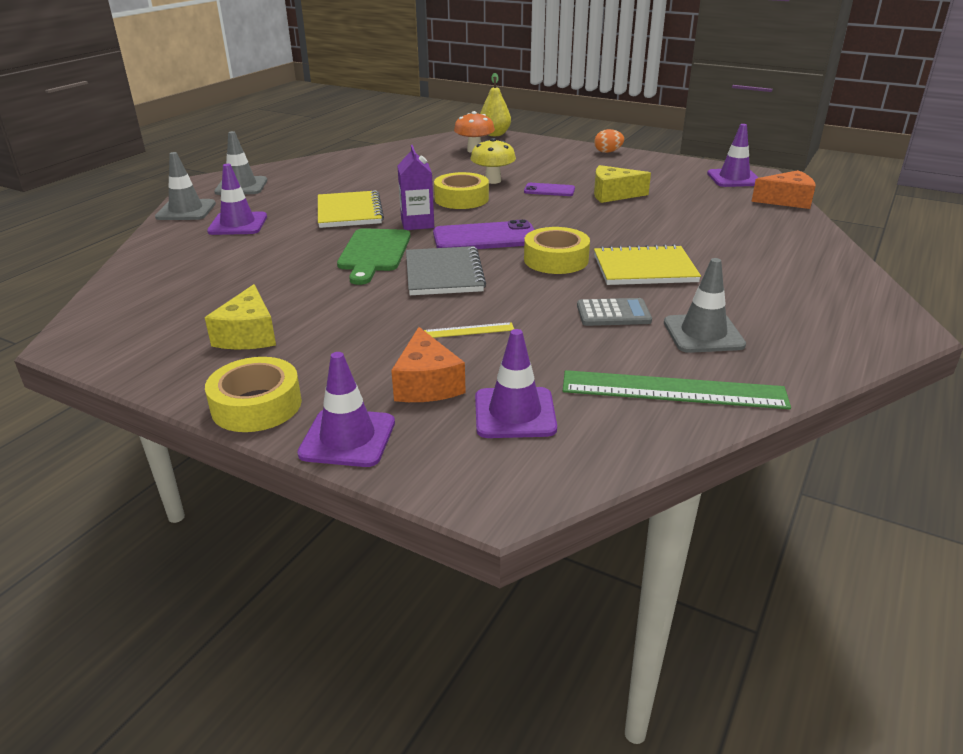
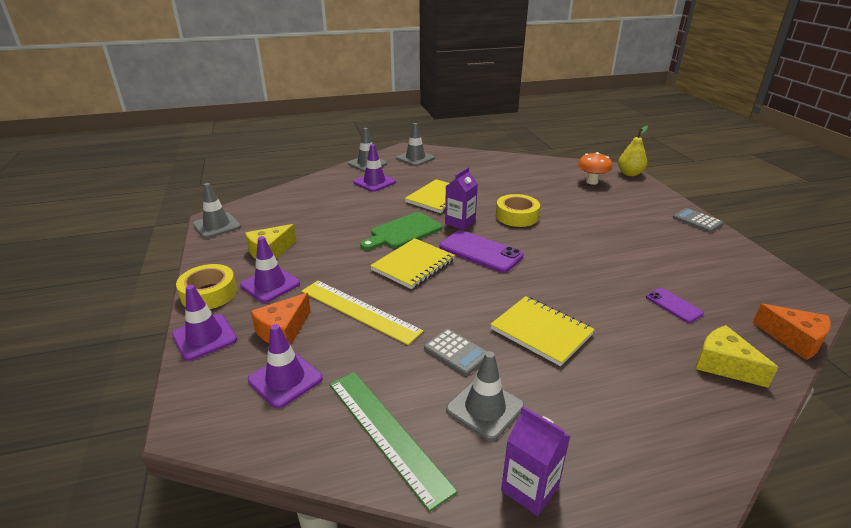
camera: 45 degrees right, 0 degrees up
grey notebook [406,246,486,295] -> yellow notebook [370,238,455,289]
yellow ruler [424,322,514,338] -> yellow ruler [301,281,423,345], size x2.16
yellow mushroom [470,138,516,184] -> none
purple phone [524,183,575,196] -> purple phone moved to [646,288,704,323]
yellow tape [524,227,590,274] -> none
orange egg [594,129,624,153] -> grey calculator [673,208,724,233]
yellow cheese [594,165,651,203] -> yellow cheese moved to [696,325,779,388]
purple traffic cone [707,124,759,187] -> purple traffic cone moved to [240,236,300,303]
none -> grey traffic cone [193,183,241,238]
none -> purple carton [501,406,571,516]

